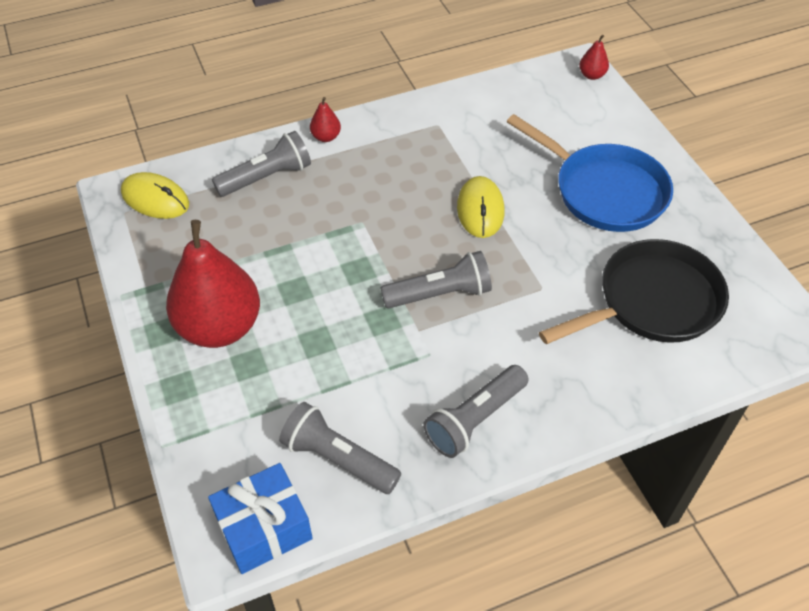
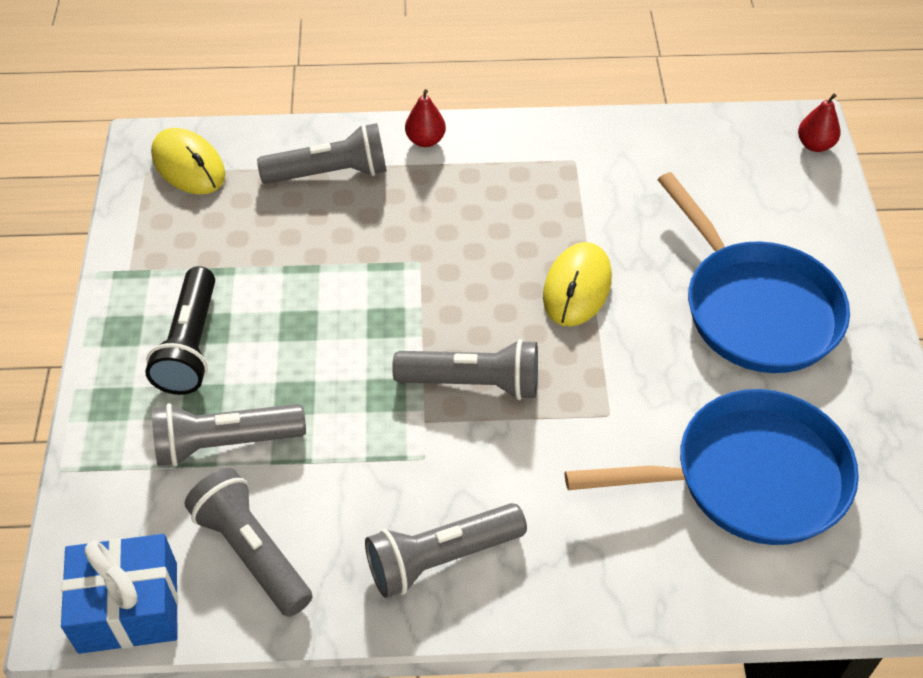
camera: 20 degrees right, 0 degrees up
red pear [166,220,260,348] -> black flashlight [145,266,215,395]
black pan [539,239,729,344] -> blue pan [565,389,859,545]
none -> grey flashlight [152,403,306,467]

